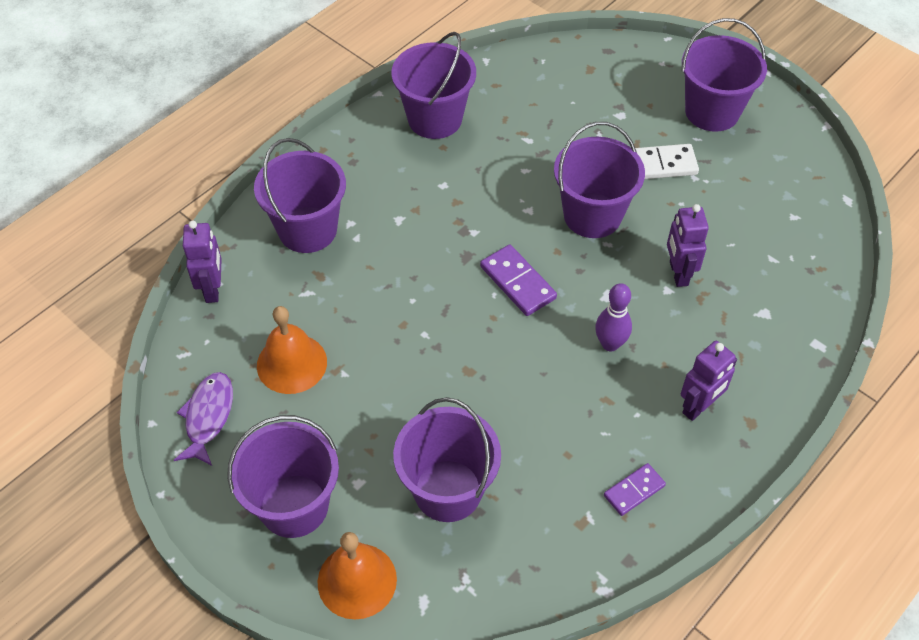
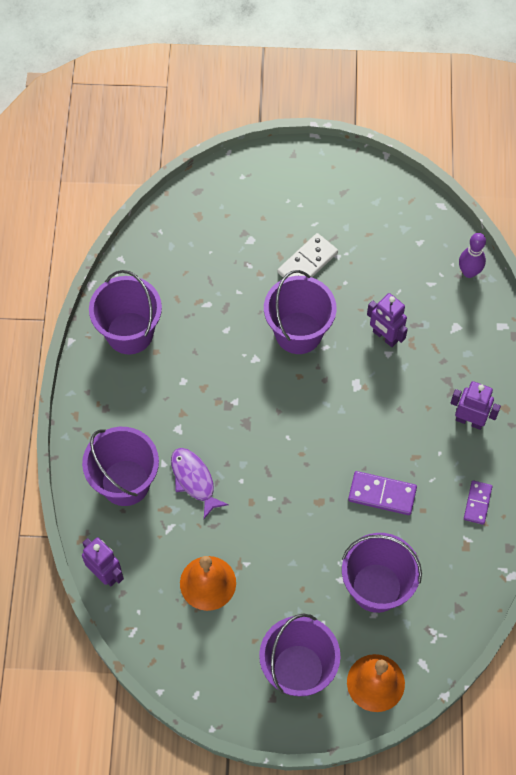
camera: 40 degrees left, 10 degrees up
purple fish [174,372,233,466] -> purple fish moved to [171,448,229,519]
purple domino [480,245,557,316] -> purple domino moved to [348,471,417,515]
purple bowling pin [595,283,632,351] -> purple bowling pin moved to [459,233,486,278]
purple robot [681,341,737,421] -> purple robot turned 75 degrees counterclockwise [450,381,501,430]
purple bucket [682,18,767,132] -> none

